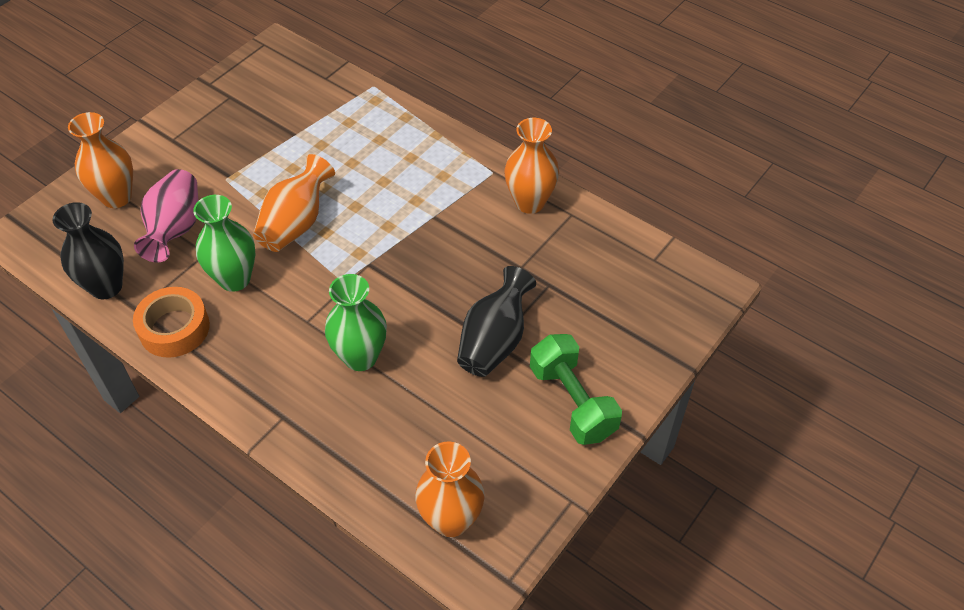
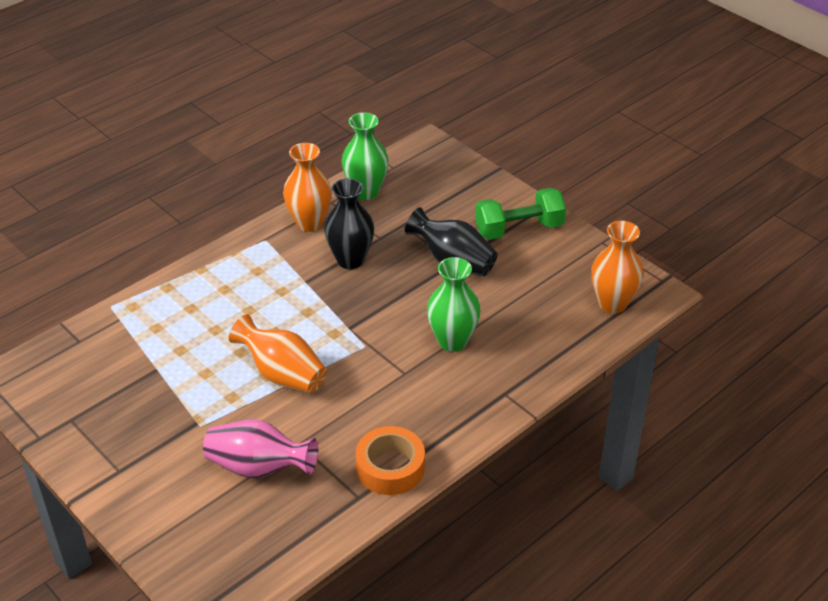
camera: 80 degrees left, 10 degrees down
black vase [53,202,124,299] -> black vase moved to [324,178,374,269]
orange vase [68,112,133,208] -> none
green vase [193,195,255,292] -> green vase moved to [342,112,388,200]

